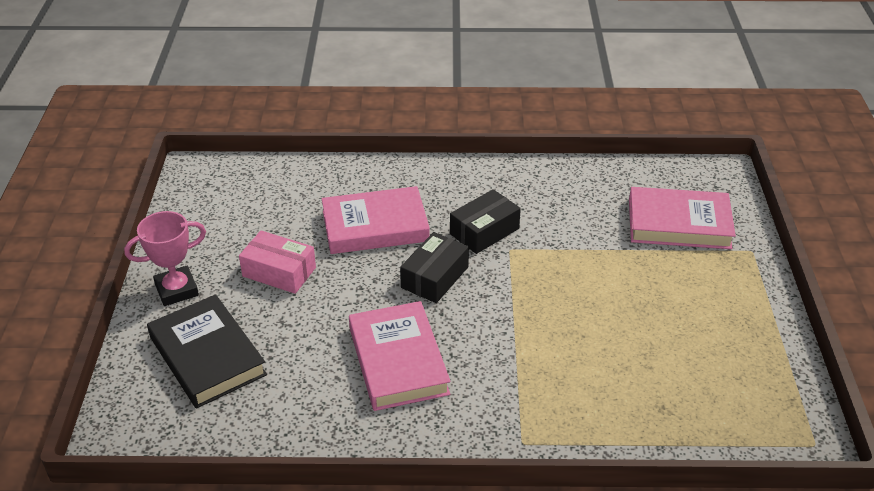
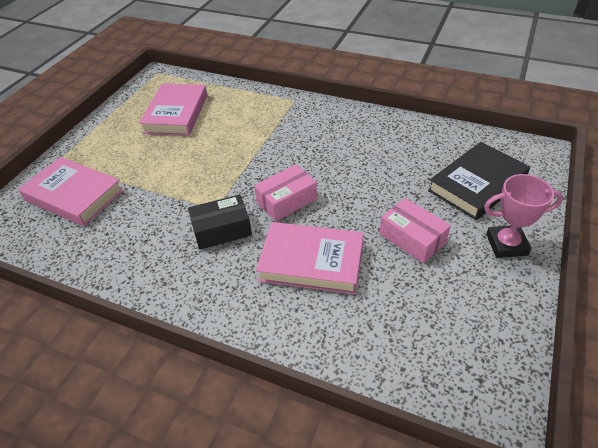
camera: 155 degrees left, 5 degrees up
black book [147,294,267,409] -> black book turned 60 degrees clockwise [428,142,530,220]
pink book [349,301,451,411] -> pink book moved to [139,83,208,136]
black box [400,232,469,303] -> pink box [254,164,317,222]

